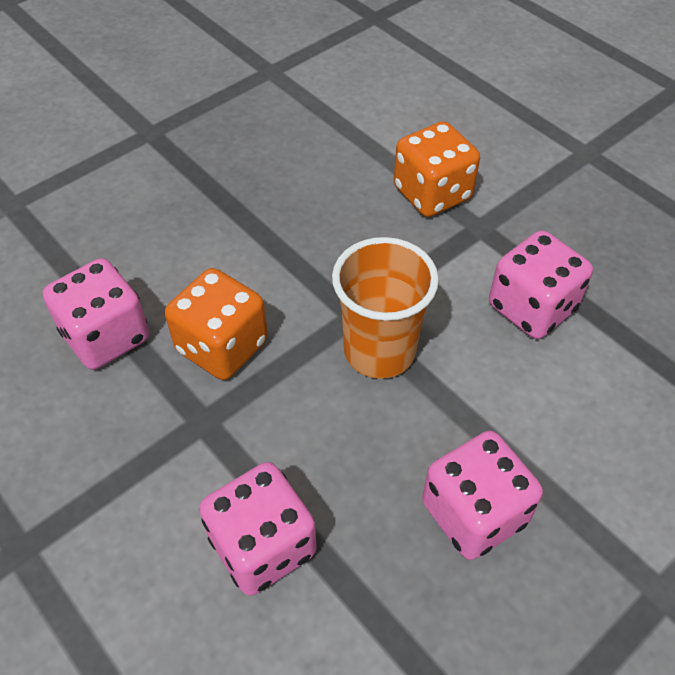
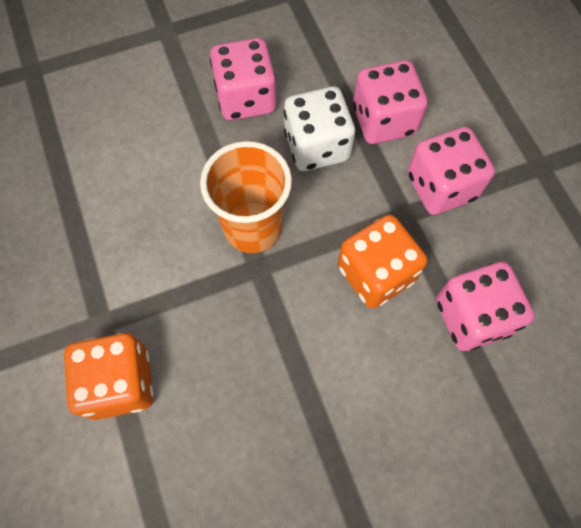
camera: 160 degrees left, 15 degrees up
pink dice [489,230,593,339] -> pink dice moved to [407,127,495,215]
none -> white dice [284,86,355,171]

